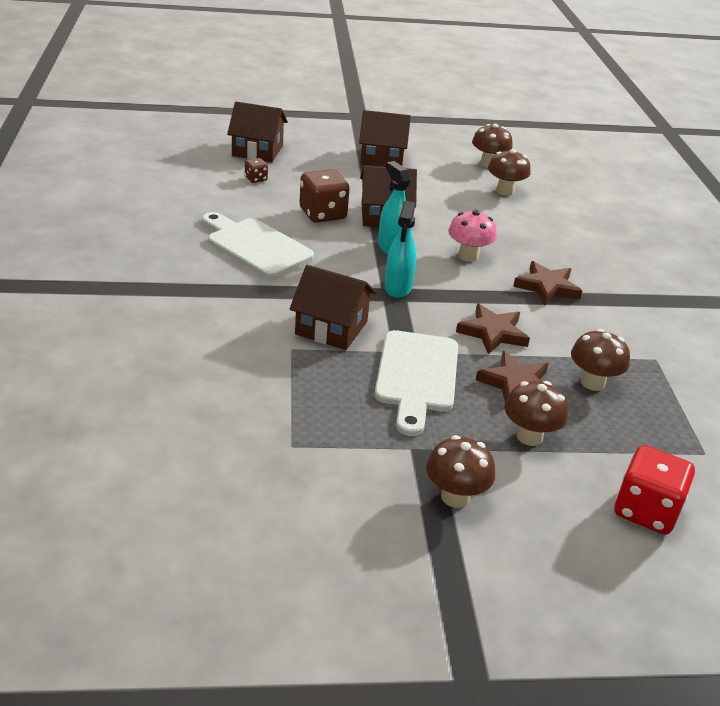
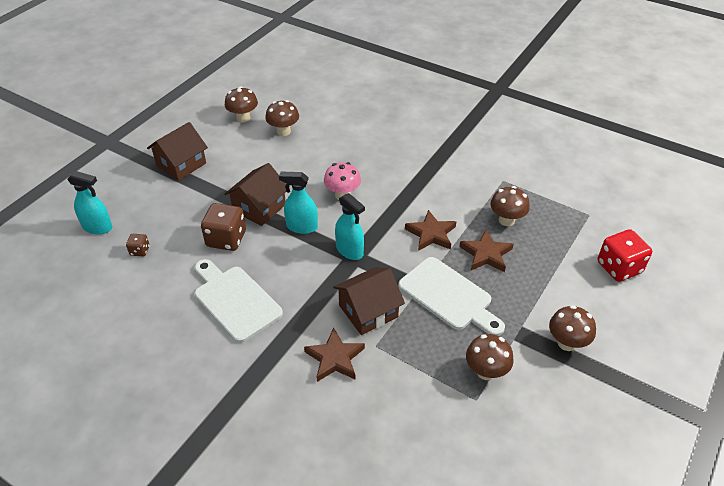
camera: 50 degrees left, 10 degrees up
white cutting board [202,212,314,278] -> white cutting board turned 60 degrees clockwise [195,259,283,343]
brown house [227,102,288,162] -> turquoise spray bottle [67,171,112,235]
brown mushroom [505,381,568,446] -> brown mushroom moved to [466,334,514,380]
brown star [513,261,582,305] -> brown star moved to [304,327,365,382]

